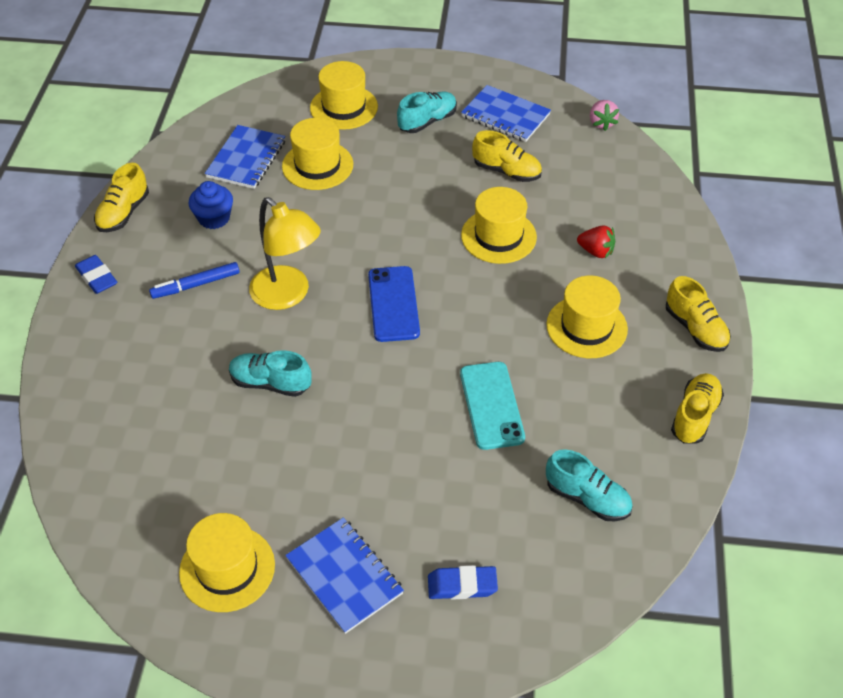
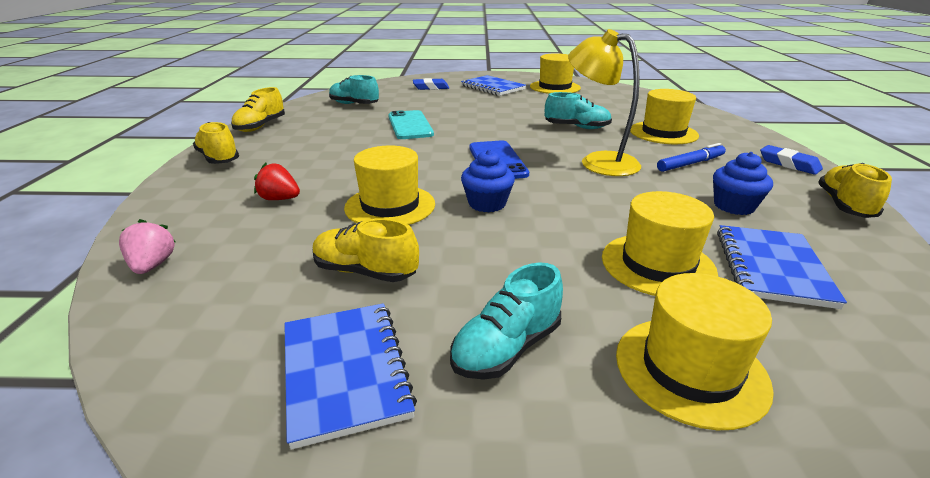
camera: 175 degrees right, 20 degrees down
blue notebook [461,85,551,142] -> blue notebook turned 45 degrees clockwise [284,303,417,450]
yellow hat [546,276,628,358] -> yellow hat moved to [630,89,699,144]
pink strawberry [590,100,619,131] -> pink strawberry moved to [119,219,176,274]
none -> blue cupcake [461,150,515,212]

